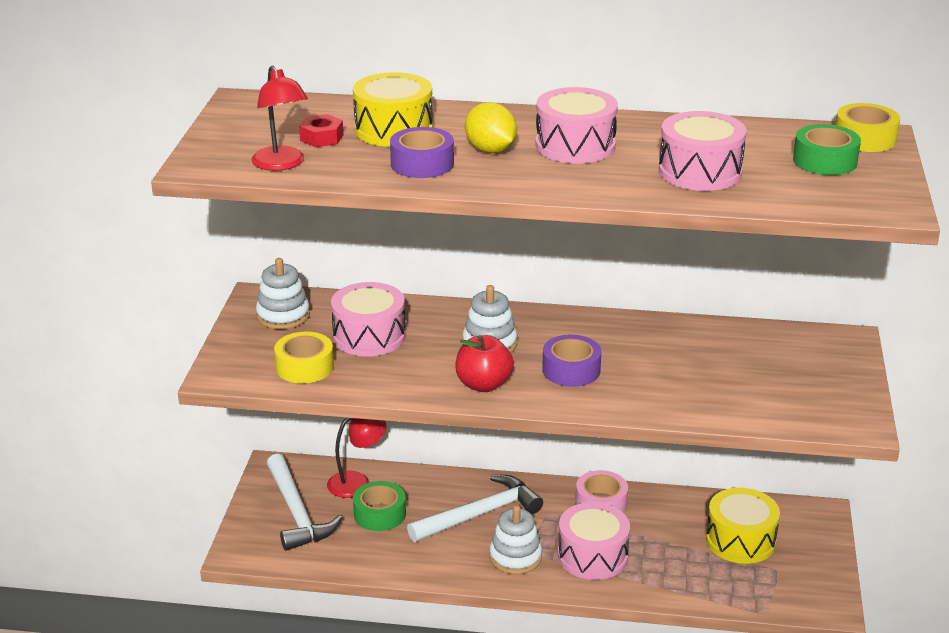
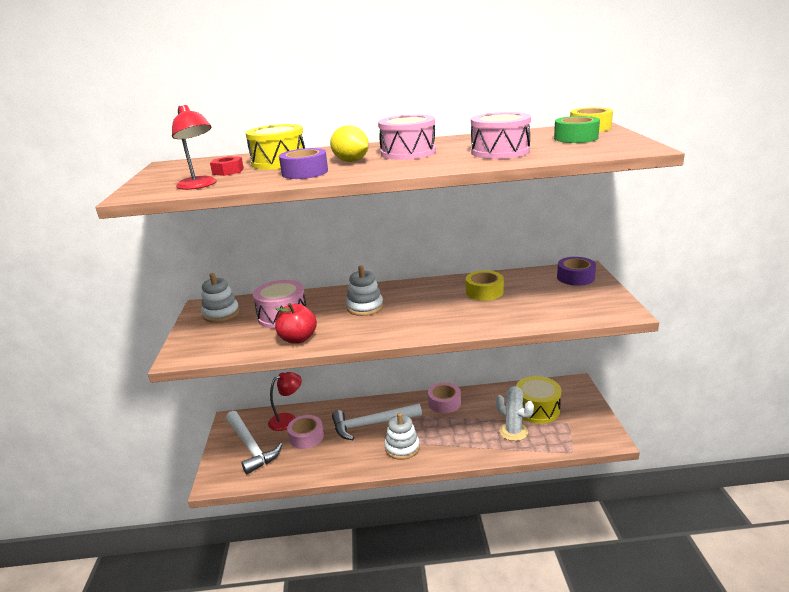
camera: 10 degrees left, 5 degrees down
yellow tape [274,332,334,384] -> yellow tape moved to [466,270,504,301]
green tape [353,481,406,531] -> pink tape [287,415,324,449]
white hammer [407,475,543,542] -> white hammer turned 150 degrees counterclockwise [332,403,422,440]
red apple [455,335,514,392] -> red apple moved to [275,303,317,344]
purple tape [542,335,601,387] -> purple tape moved to [557,257,596,286]
pink drum [558,502,630,580] -> none
none -> white cactus [496,386,534,441]

